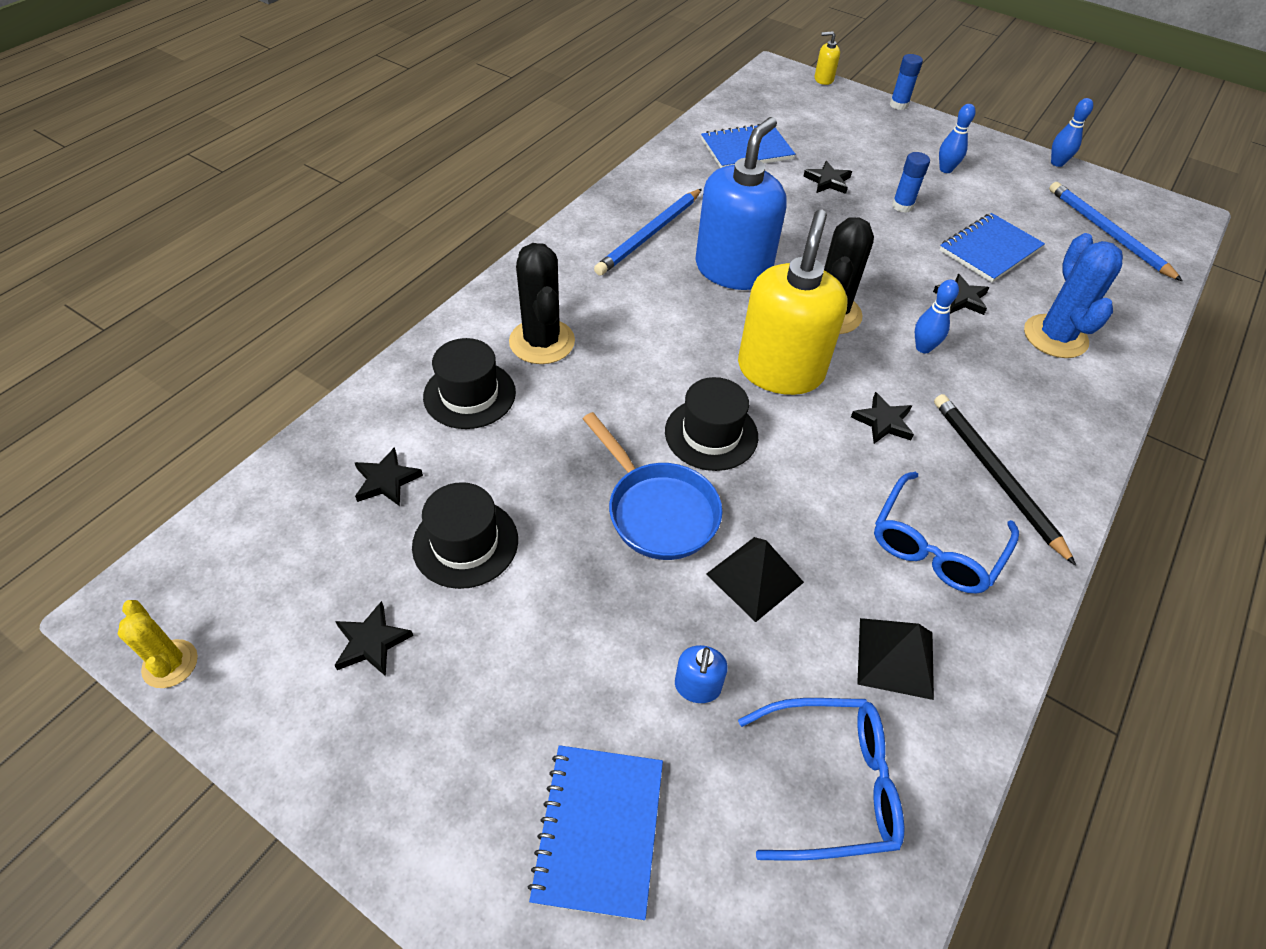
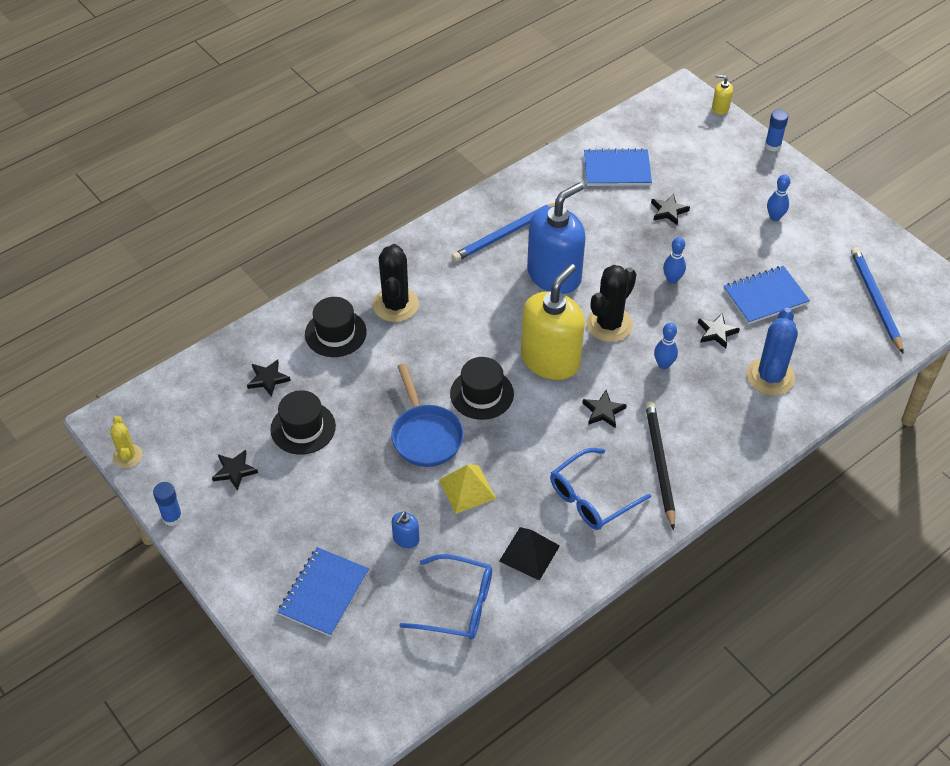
camera: 20 degrees right, 0 degrees up
black pyramid [706,537,804,622] -> yellow pyramid [439,465,496,514]
blue glue stick [892,152,930,213] -> blue glue stick moved to [153,482,183,526]
blue bowling pin [1051,98,1093,167] -> blue bowling pin moved to [663,237,686,284]

